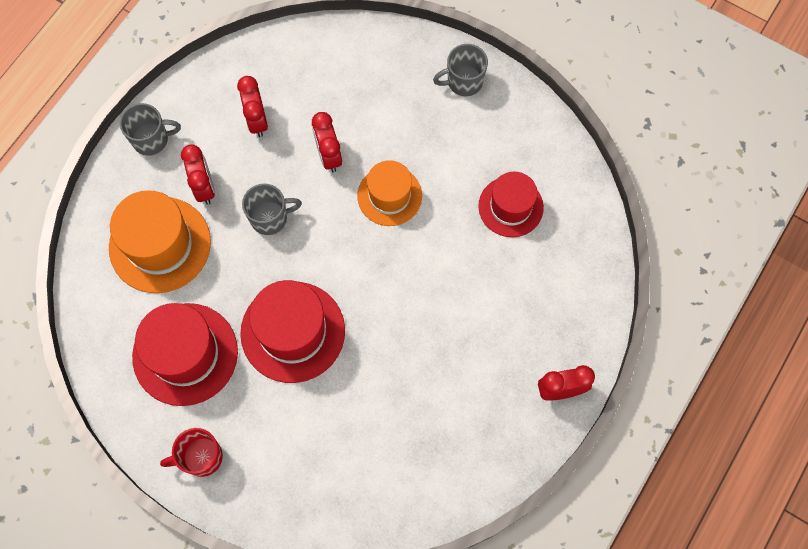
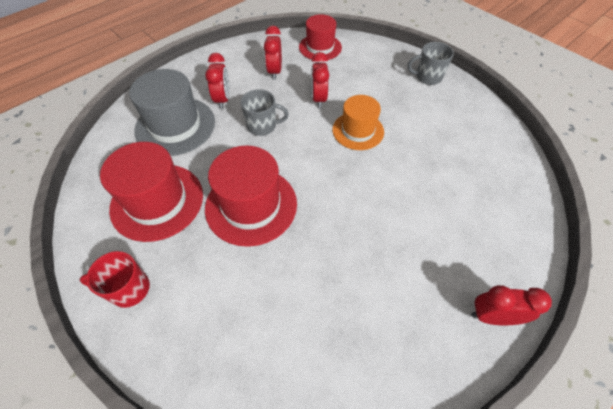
camera: 15 degrees right, 15 degrees down
orange hat [109,190,211,293] -> grey hat [129,69,215,156]
grey mug [120,103,181,156] -> none
red hat [478,172,544,237] -> red hat moved to [299,14,342,60]

